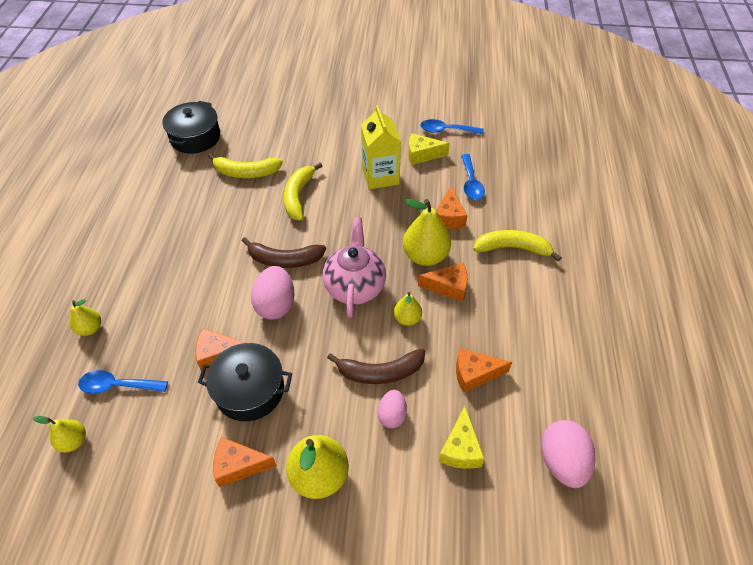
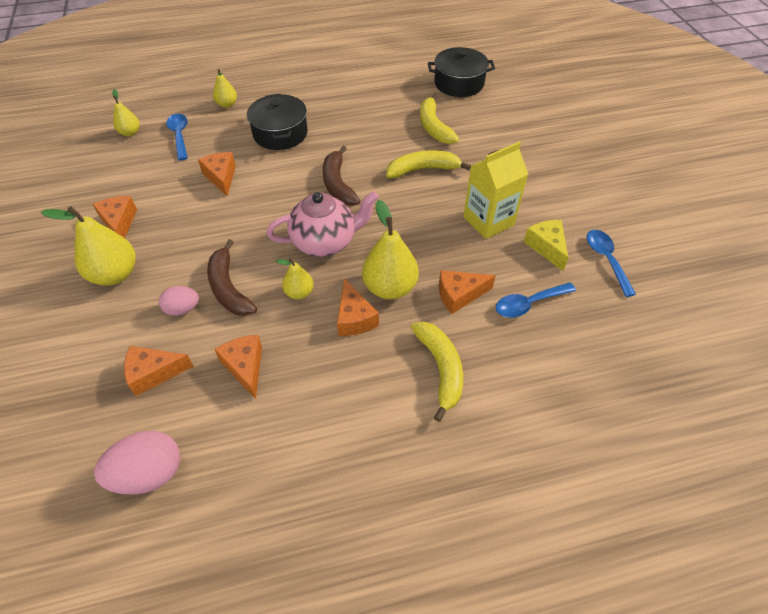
camera: 70 degrees right, 0 degrees up
black pot [198,343,292,421] -> black pot moved to [247,94,308,150]
pink egg [251,266,294,319] -> none
yellow cheese [439,406,485,469] -> orange cheese [124,346,194,396]

